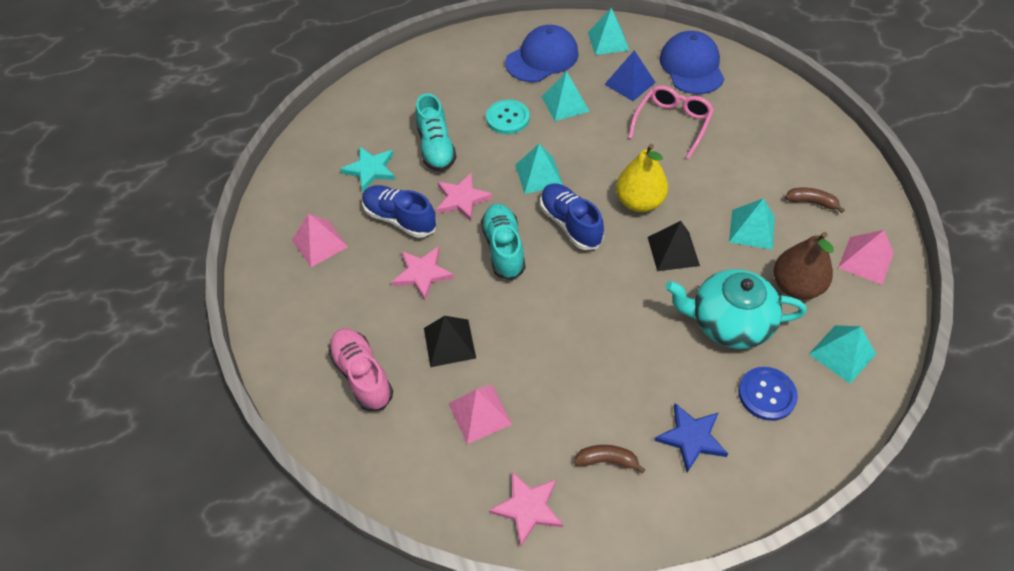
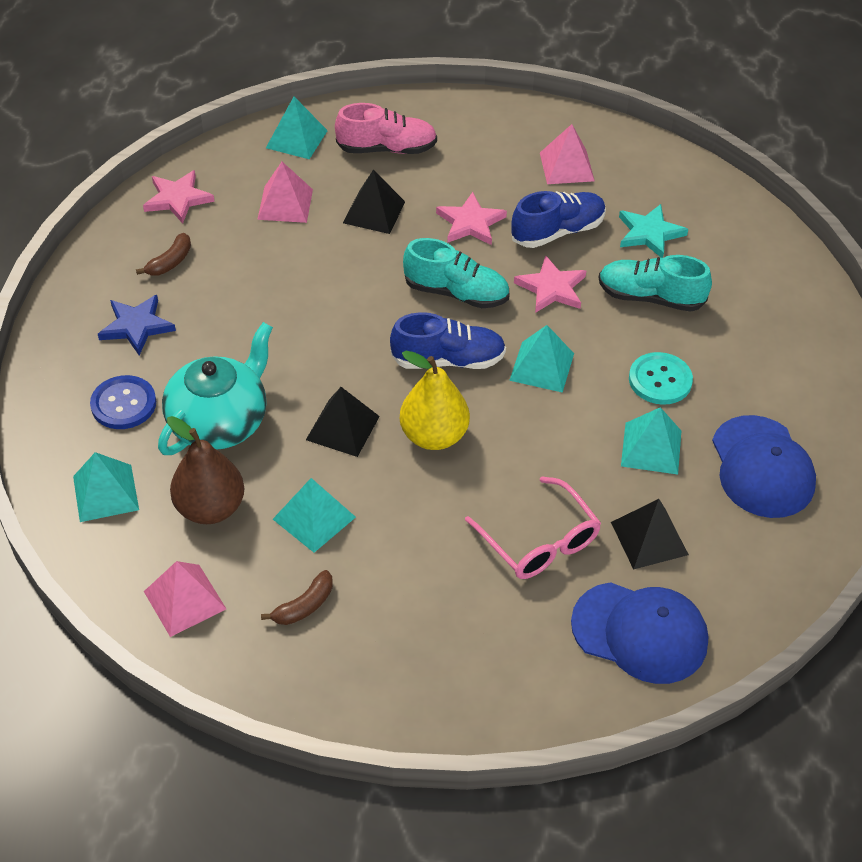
camera: 115 degrees right, 5 degrees down
turquoise pyramid [588,8,630,55] -> turquoise pyramid moved to [266,97,328,159]
blue pyramid [604,50,656,101] -> black pyramid [611,499,689,570]

